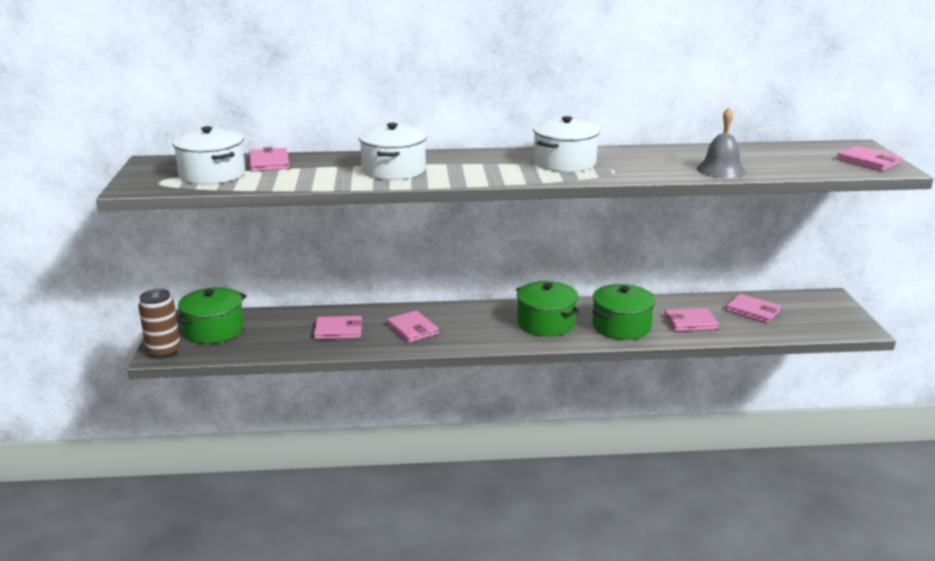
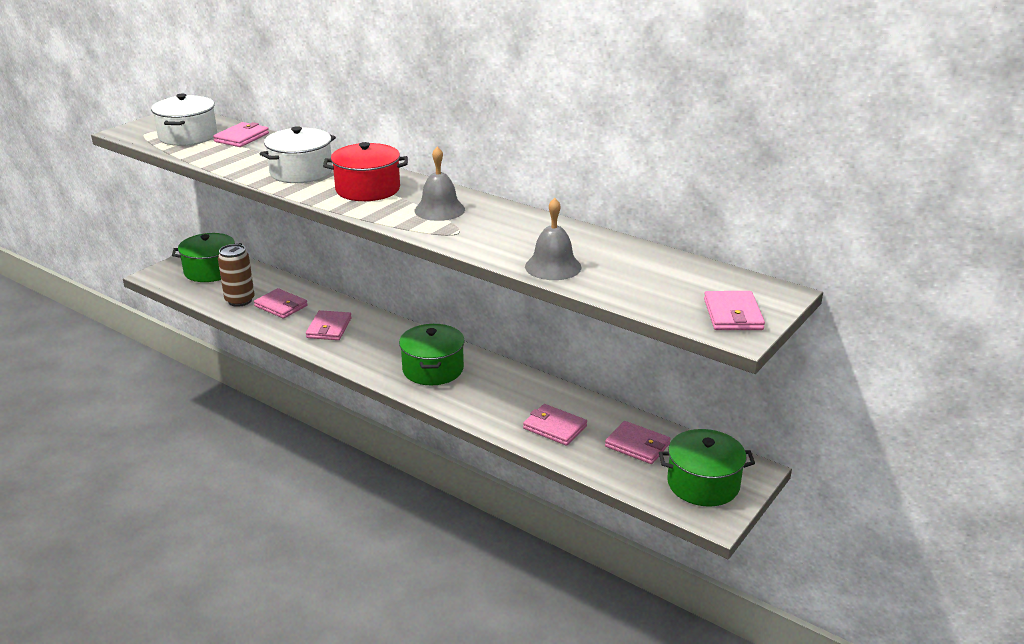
camera: 40 degrees right, 5 degrees up
brown can [138,289,181,359] -> brown can moved to [218,244,255,307]
white pot [533,116,600,172] -> grey bell [414,146,465,221]
green pot [593,284,655,340] -> green pot moved to [659,429,755,507]
pink wallet [725,294,781,323] -> pink wallet turned 45 degrees counterclockwise [605,421,671,464]
none -> red pot [323,142,408,201]

